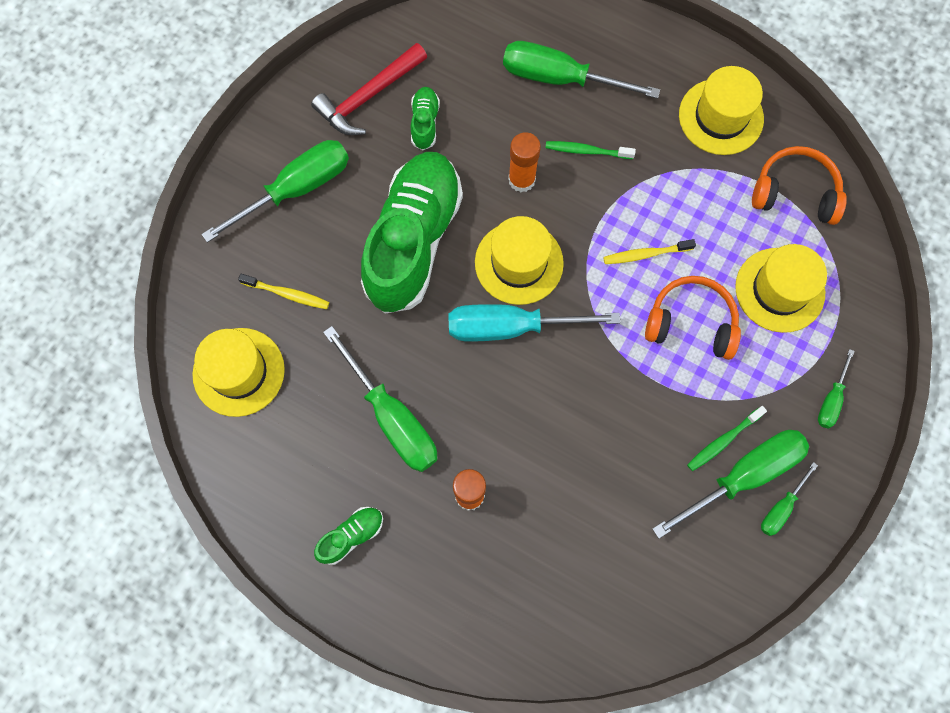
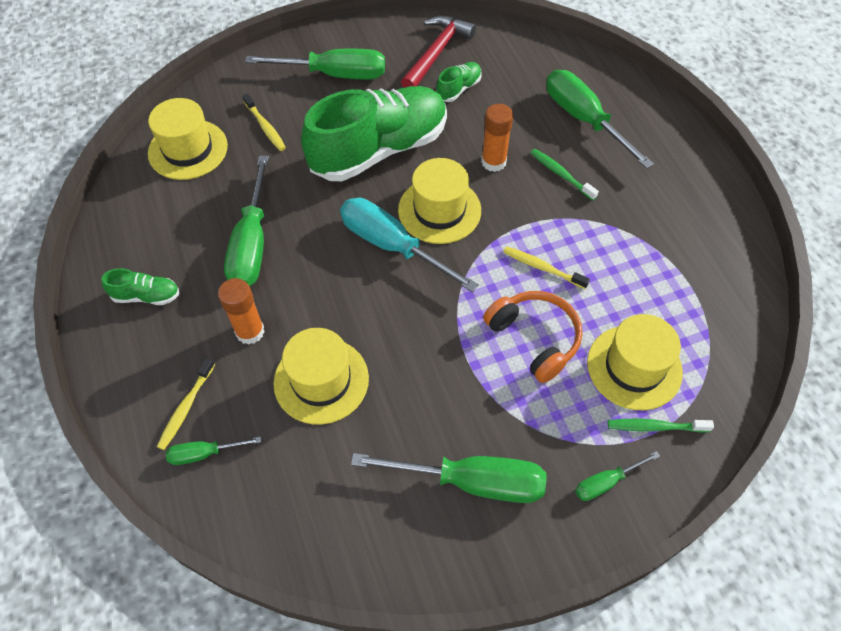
camera: 40 degrees right, 15 degrees down
red hammer [311,43,427,135] -> red hammer turned 120 degrees clockwise [401,16,476,88]
yellow hat [679,66,764,155] -> yellow hat moved to [274,328,369,425]
green toothbrush [687,406,767,471] -> green toothbrush moved to [608,419,714,433]
orange headphones [752,146,847,225] -> none
green screwdriver [761,462,818,536] -> green screwdriver moved to [166,436,261,465]
none -> yellow toothbrush [157,358,215,450]

